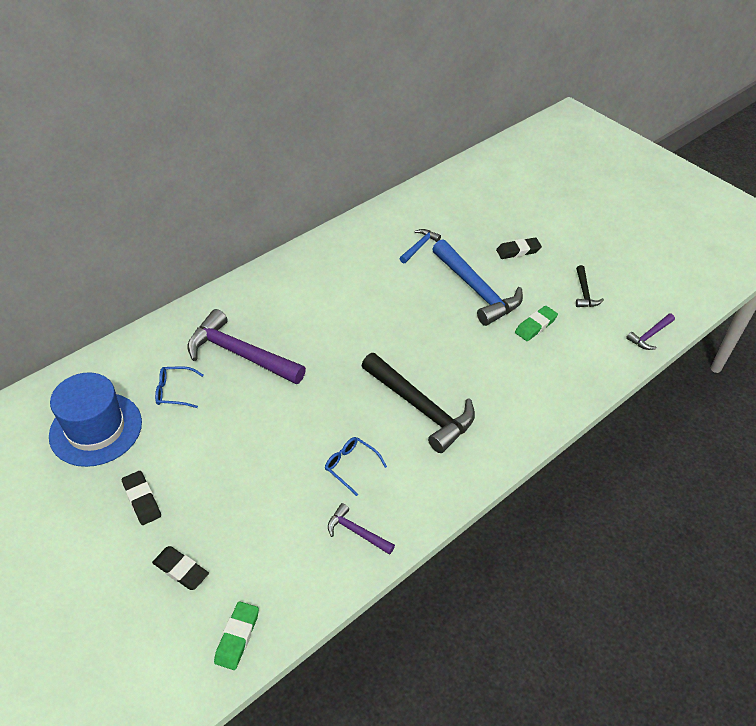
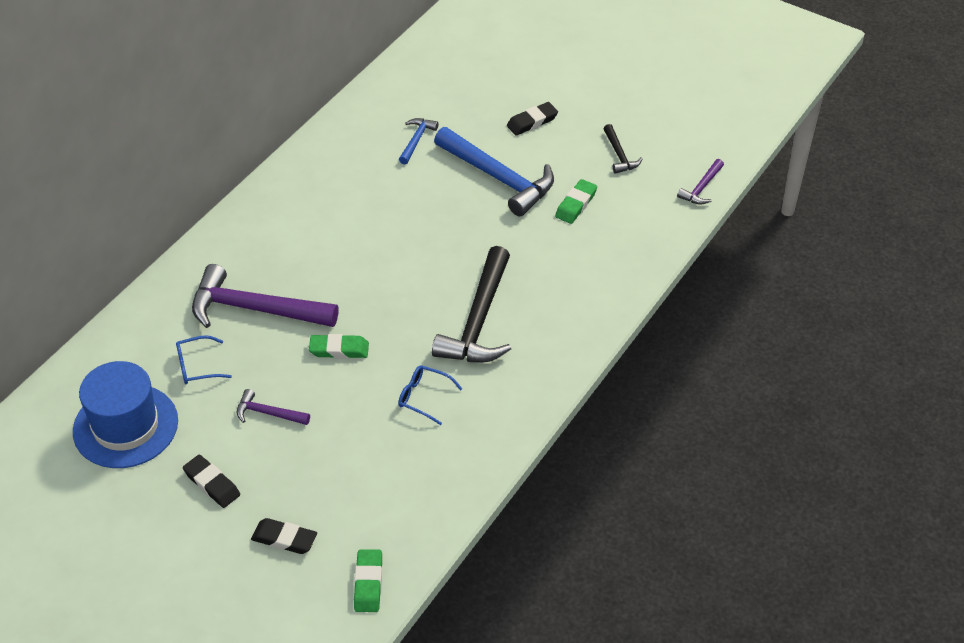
camera: 15 degrees left, 0 degrees up
purple hammer [328,503,395,555] -> purple hammer moved to [237,389,310,425]
black hammer [362,353,475,453] -> black hammer turned 75 degrees clockwise [432,246,511,362]
none -> green eraser [309,334,369,359]

